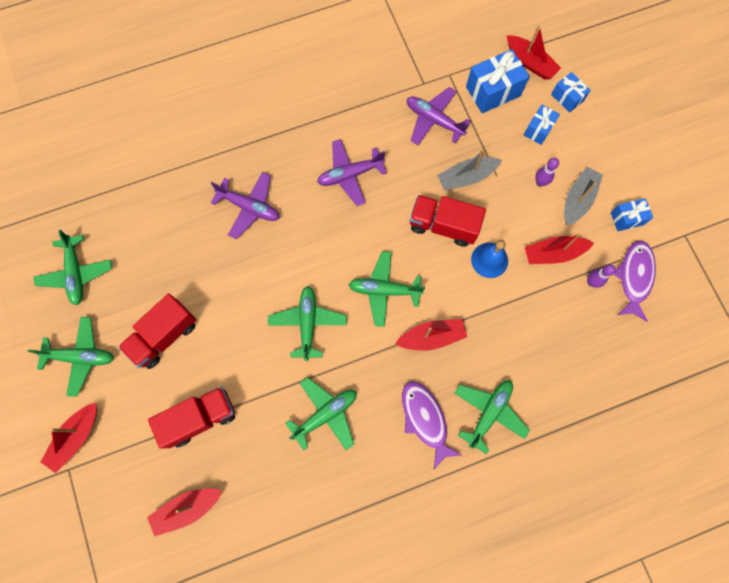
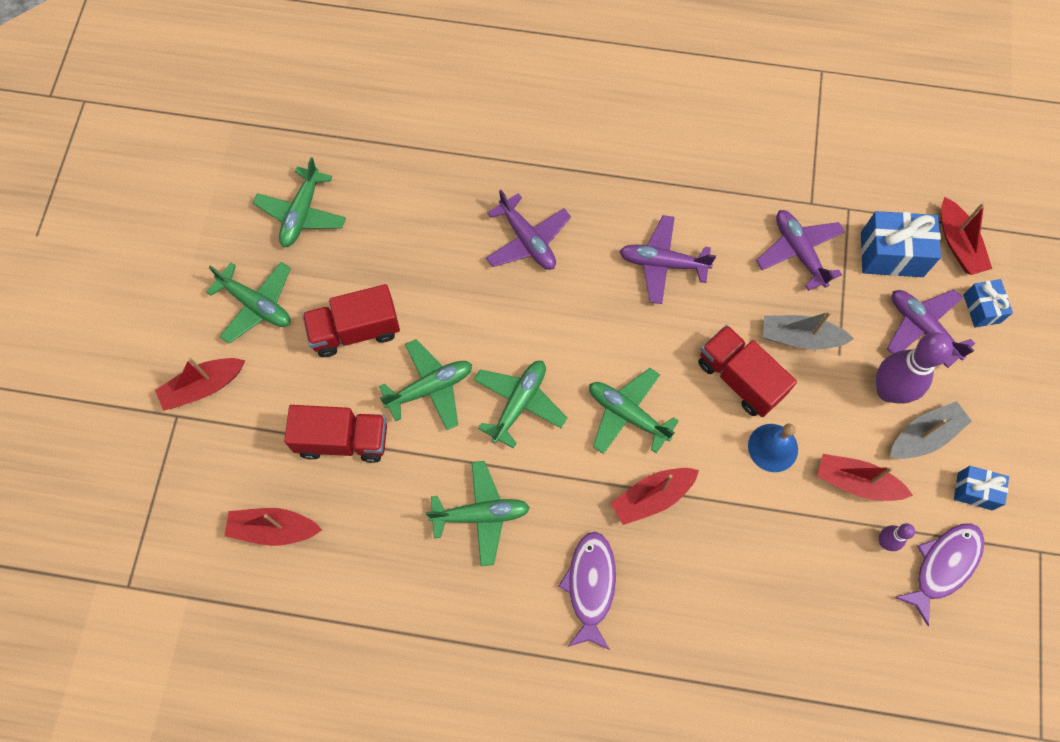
camera: 30 degrees right, 5 degrees down
red boat [395,319,467,351] -> red boat turned 135 degrees clockwise [611,468,699,525]
green plane [455,381,530,454] -> green plane moved to [379,339,472,430]
blue gift [524,105,560,145] -> purple plane [887,289,975,368]
purple bowling pin [535,158,559,187] -> purple bowling pin [876,332,953,404], size x2.08

